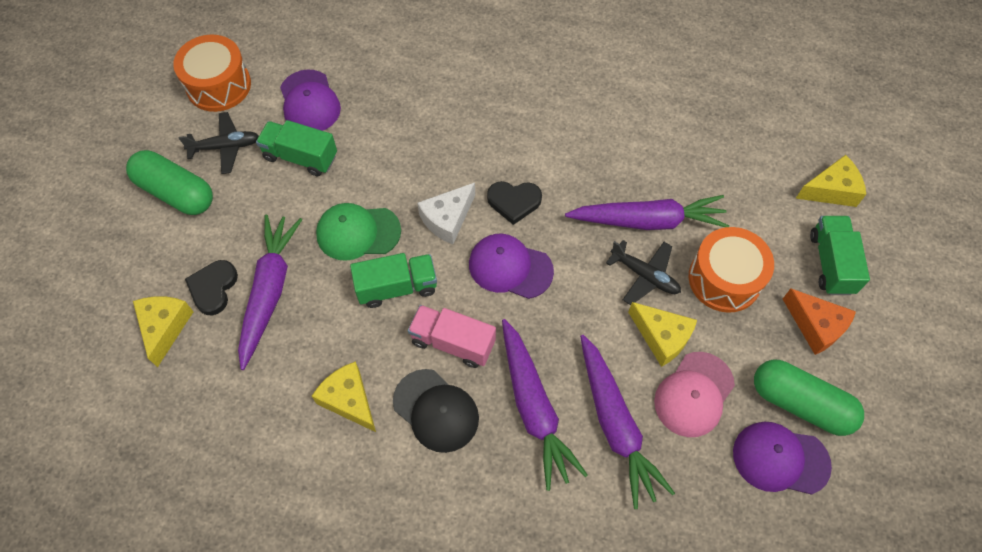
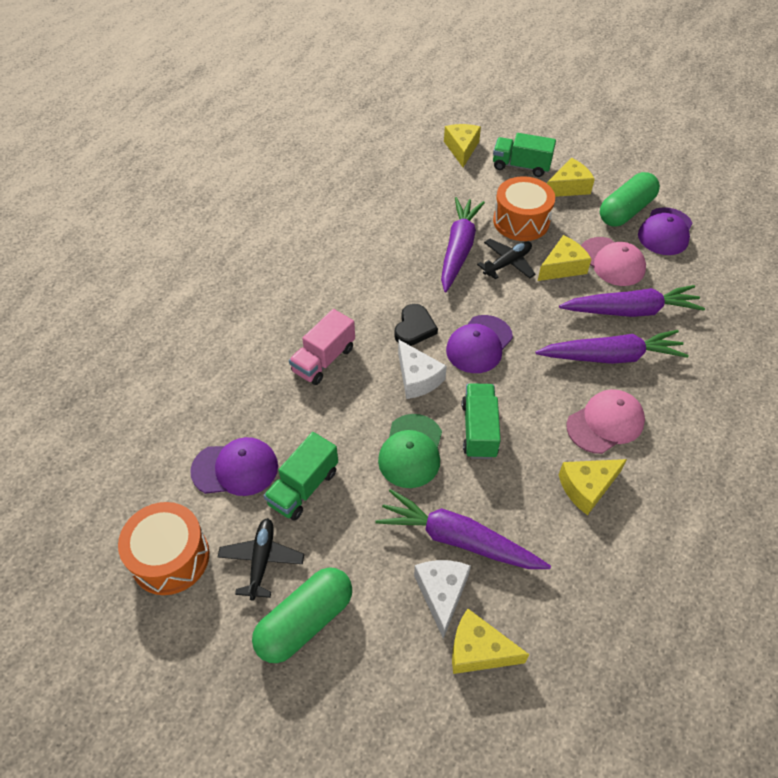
camera: 75 degrees left, 10 degrees down
black heart [185,260,238,315] -> white cheese [414,560,471,639]
black cap [393,369,479,453] -> pink cap [566,389,645,454]
pink truck [408,305,496,368] -> pink truck moved to [289,309,355,385]
orange cheese [783,288,856,355] -> yellow cheese [547,158,595,197]

